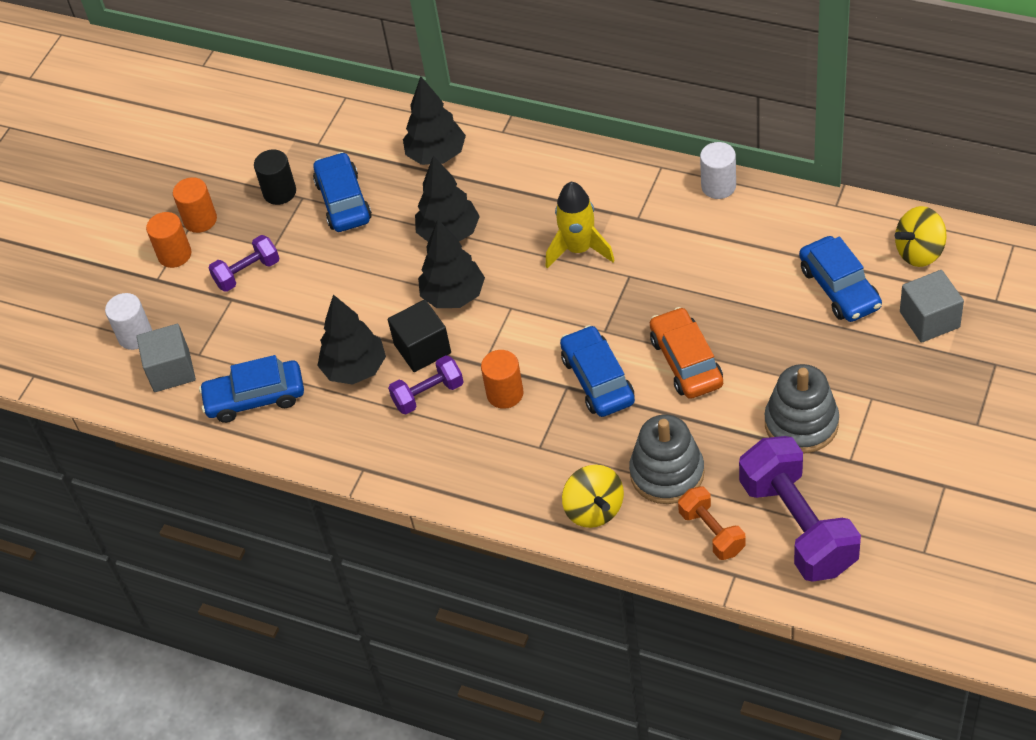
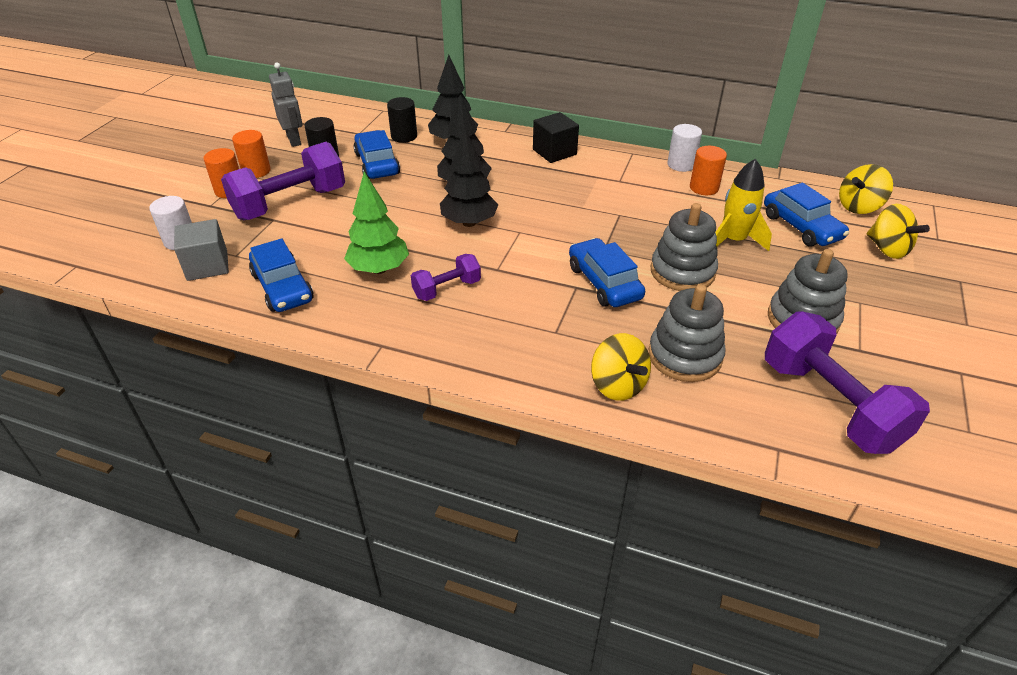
camera: 10 degrees left, 10 degrees down
blue car [199,355,304,423] -> blue car turned 105 degrees counterclockwise [249,238,313,312]
purple dumbbell [209,235,280,292] -> purple dumbbell [221,142,345,220], size x1.91
black tree [317,295,386,385] -> green tree [344,172,409,274]
black cube [388,299,451,372] -> black cube moved to [533,112,579,163]
orange cylinder [481,350,524,409] -> orange cylinder moved to [690,146,727,195]
yellow rocket [546,182,615,269] -> yellow rocket moved to [715,158,772,251]
orange car [650,307,723,399] -> grey stacking toy [651,203,718,291]
orange dumbbell [678,486,746,560] -> none
grey cube [900,270,964,343] -> yellow spinning top [867,204,930,259]
none -> grey robot [269,62,303,147]
none -> black cylinder [387,97,417,143]

